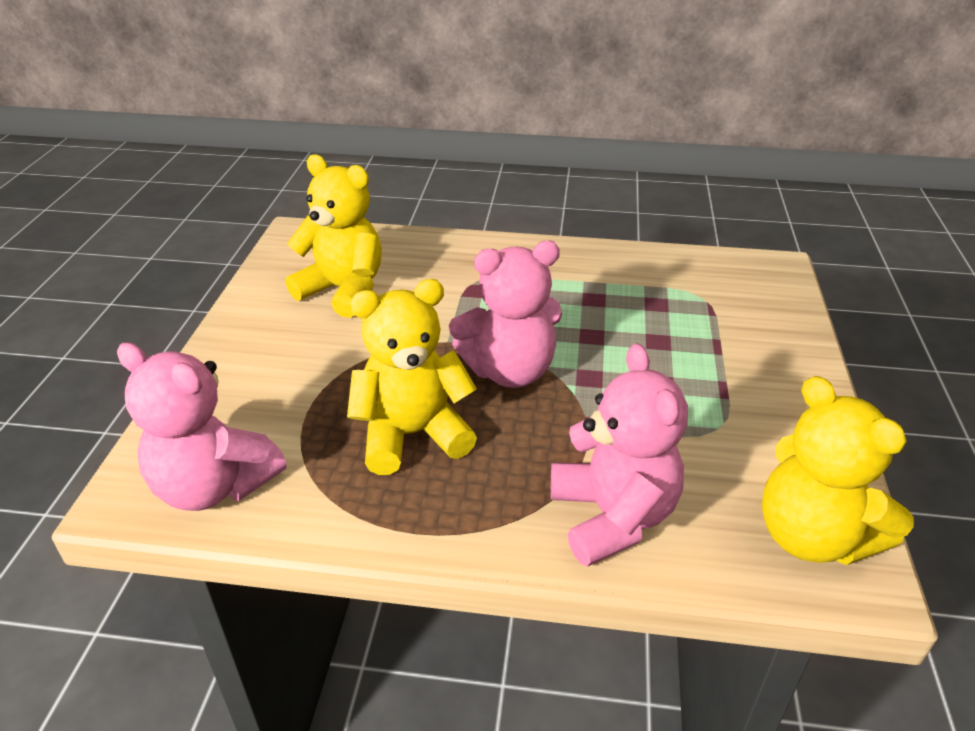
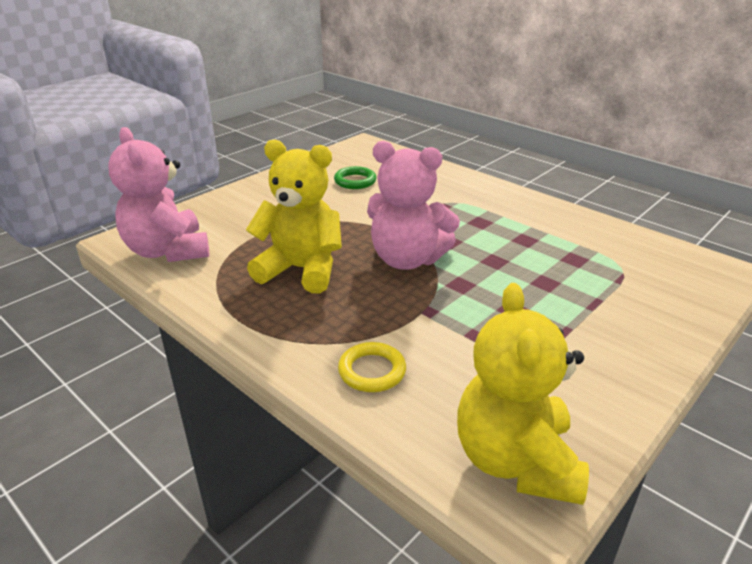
camera: 35 degrees right, 5 degrees down
yellow teddy bear [286,154,382,318] -> green ring [334,166,376,189]
pink teddy bear [551,343,688,567] -> yellow ring [338,342,406,392]

